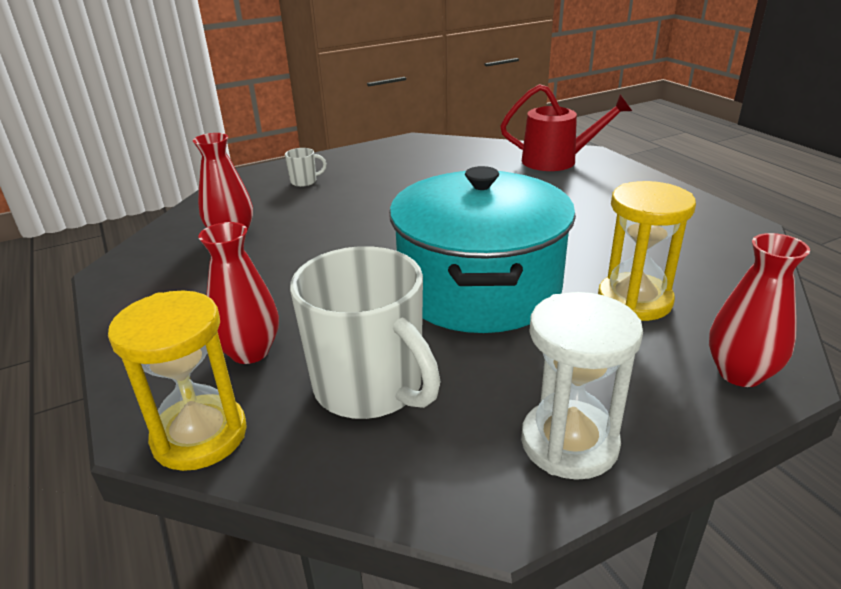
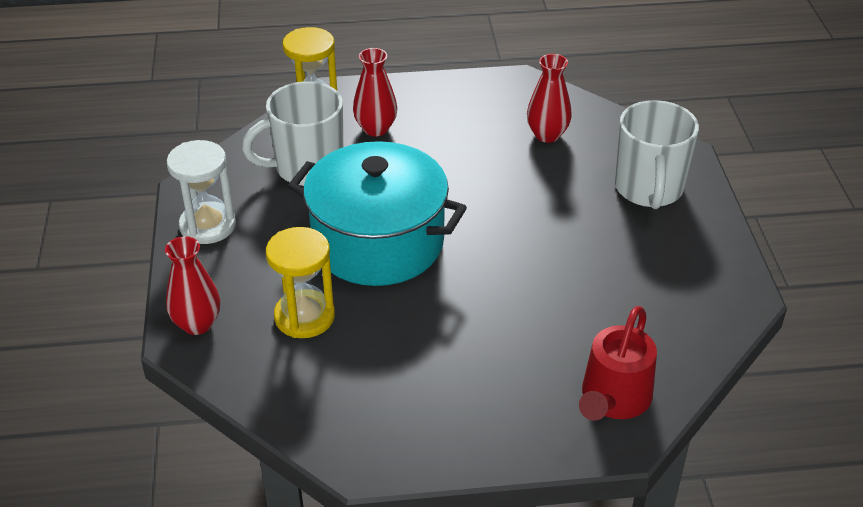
camera: 110 degrees right, 10 degrees up
white mug [285,148,327,187] -> white mug [615,100,699,209], size x2.46

